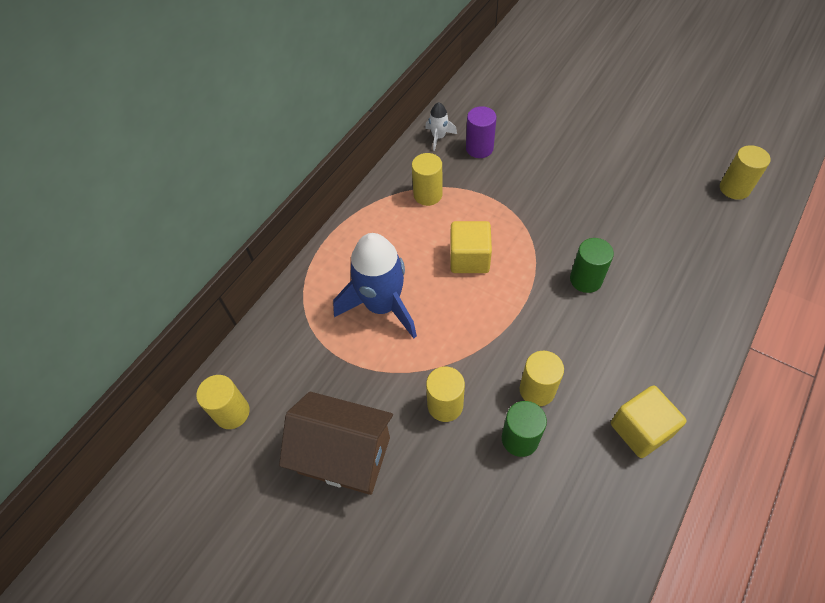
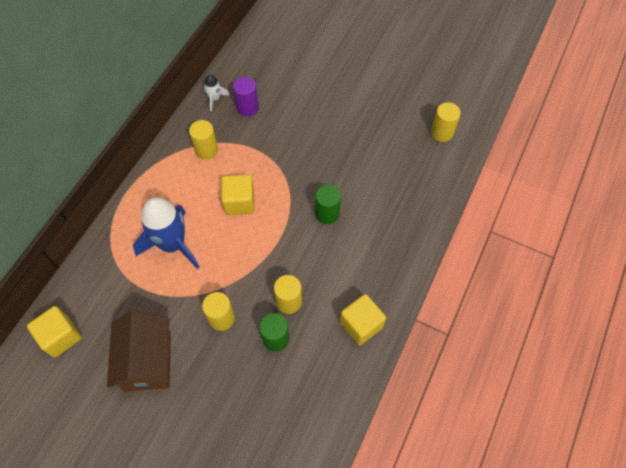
camera: 10 degrees left, 5 degrees up
yellow cylinder [196,375,250,429] -> yellow cube [27,306,82,358]
brown house [279,392,393,495] -> brown house turned 75 degrees clockwise [107,311,171,392]

